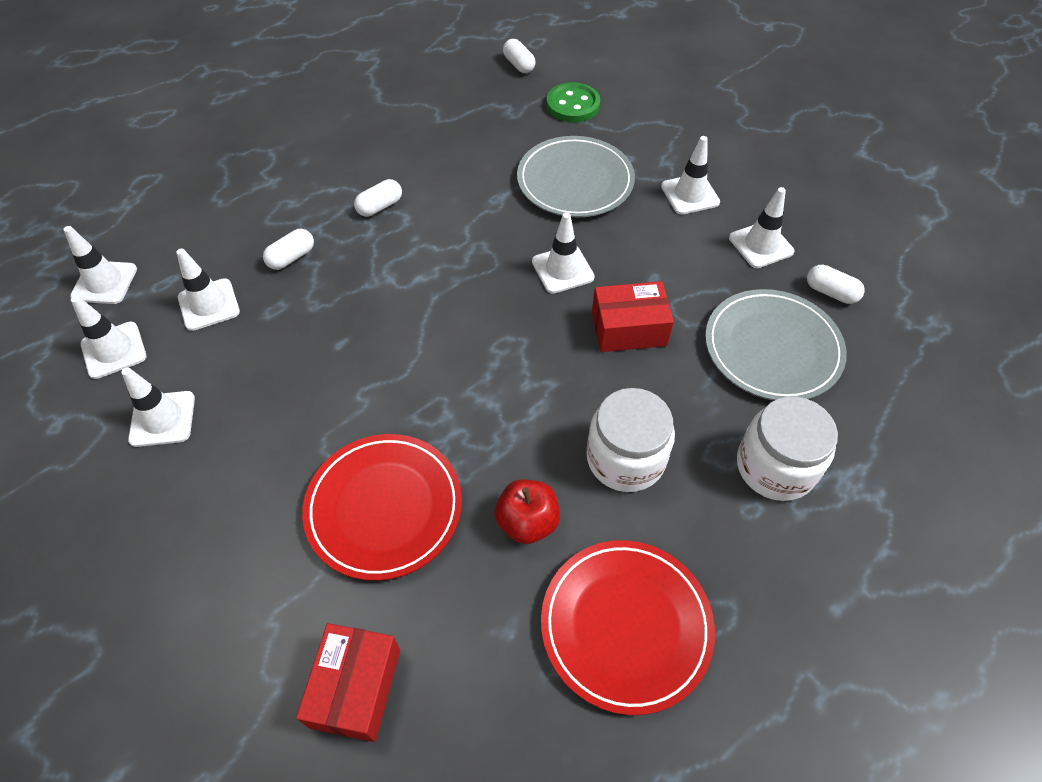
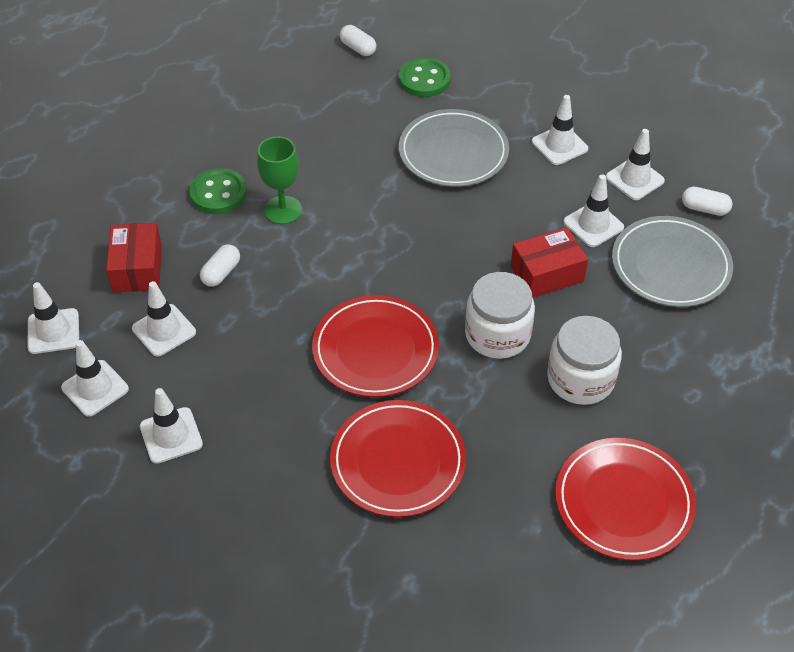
camera: 15 degrees left, 5 degrees down
red box [296,623,400,742] -> red box moved to [106,223,162,293]
white capsule [354,179,402,217] -> green goblet [257,137,302,224]
red apple [495,479,560,544] -> none
white traffic cone [532,212,595,294] -> white traffic cone moved to [563,175,624,247]
white jar [737,396,838,501] -> white jar moved to [465,272,535,359]
none -> green button [189,168,247,214]
none -> red plate [312,295,439,397]

